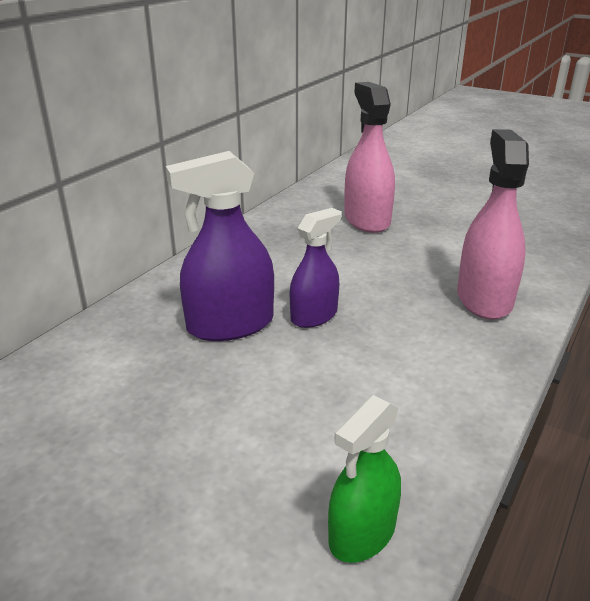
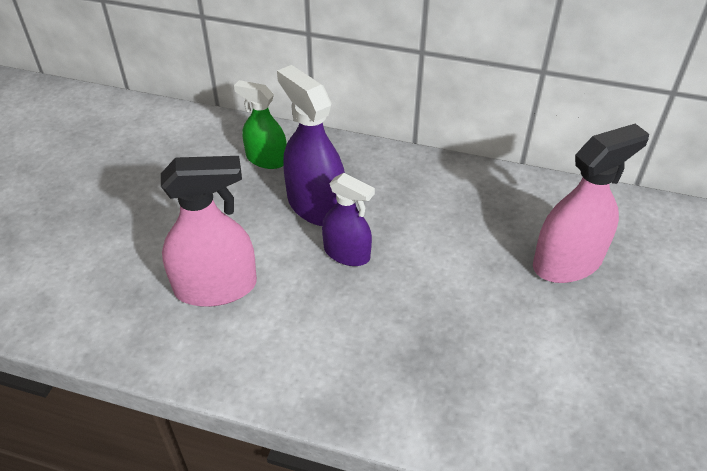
camera: 75 degrees right, 15 degrees up
green spray bottle [328,395,401,563] -> green spray bottle moved to [234,80,287,169]
pink spray bottle [457,129,529,320] -> pink spray bottle moved to [161,156,257,307]

